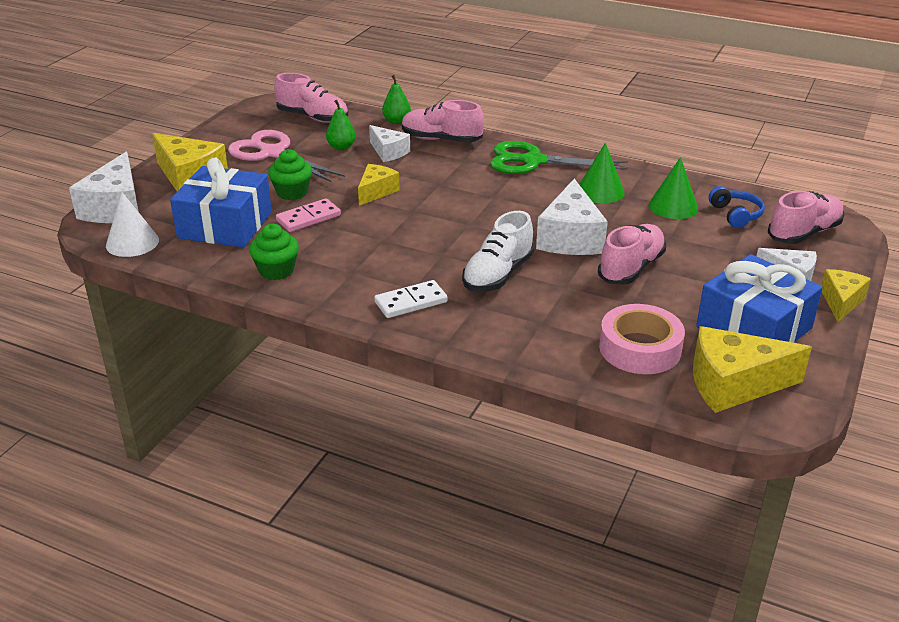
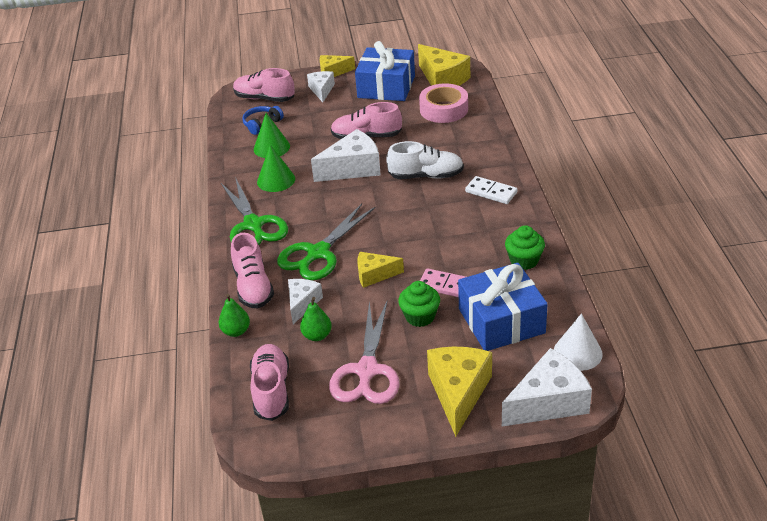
camera: 120 degrees left, 5 degrees up
none -> green scissors [277,203,375,280]

